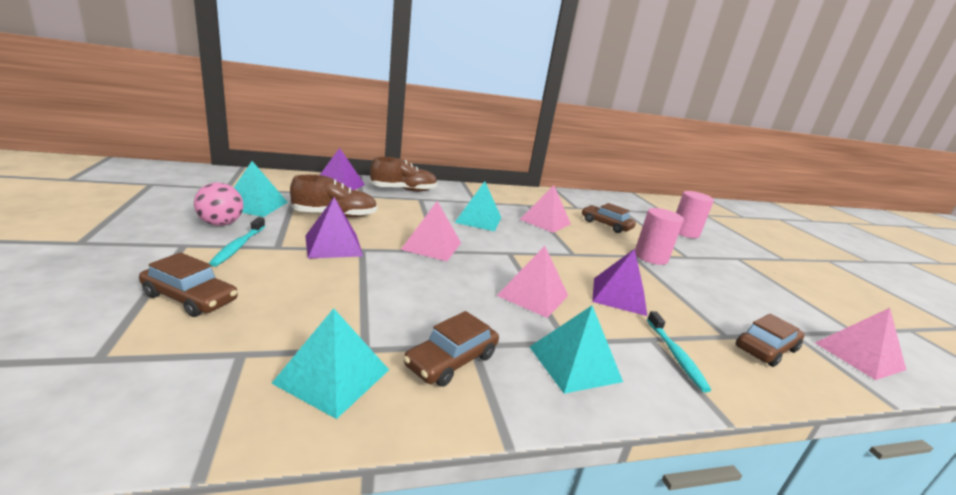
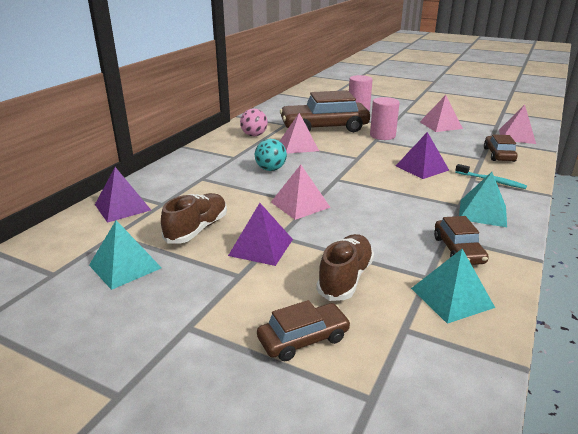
camera: 45 degrees left, 5 degrees up
pink ball [194,183,243,226] -> pink ball moved to [240,108,268,136]
turquoise toothbrush [209,217,265,267] -> none
brown shoe [370,157,437,192] -> brown shoe moved to [316,234,374,301]
turquoise pyramid [455,181,501,231] -> turquoise ball [255,139,287,171]
pink pyramid [497,246,568,318] -> pink pyramid moved to [420,95,463,132]
brown car [582,203,636,233] -> brown car [280,90,370,132], size x1.97

